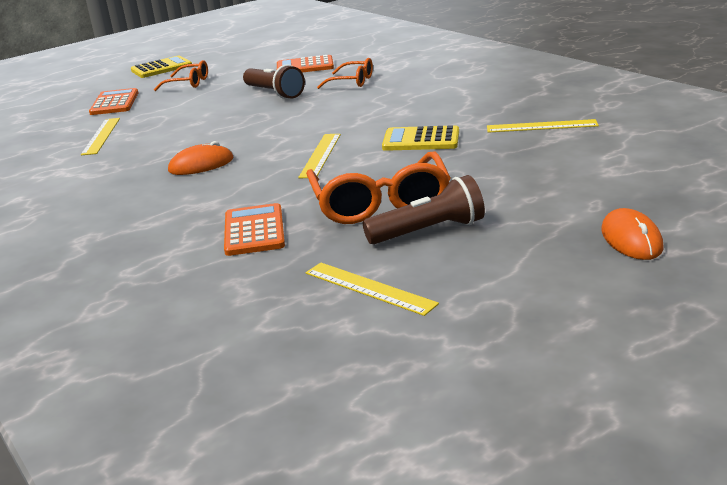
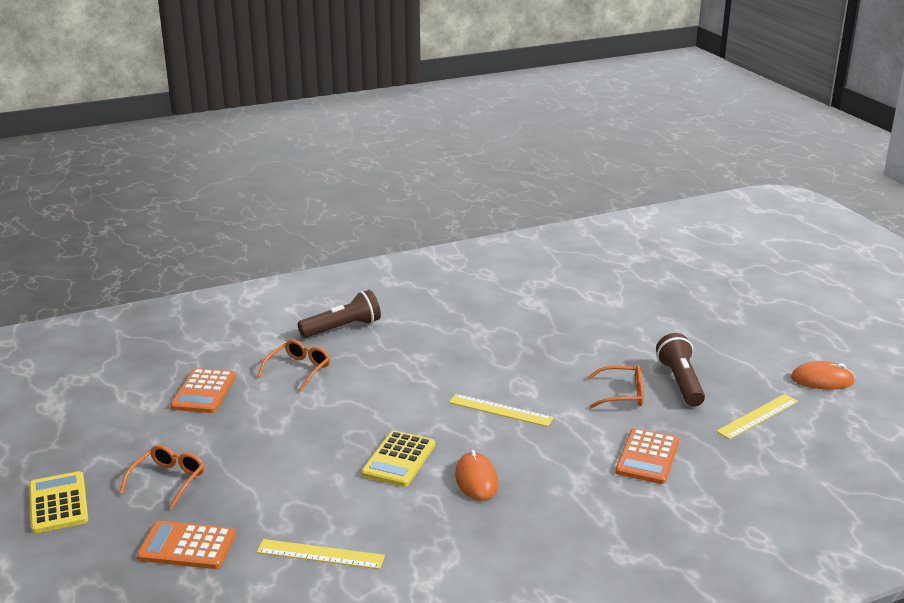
camera: 80 degrees left, 0 degrees up
orange calculator [224,203,285,256] -> orange calculator turned 75 degrees counterclockwise [615,428,679,484]
brown flashlight [243,65,305,99] -> brown flashlight moved to [298,290,381,338]
orange glasses [306,151,451,224] -> orange glasses [587,365,644,408], size x0.55
yellow calculator [382,125,459,151] -> yellow calculator moved to [361,430,435,487]
yellow ruler [487,119,599,133] -> none
orange mouse [601,208,664,260] -> orange mouse moved to [791,361,855,389]

